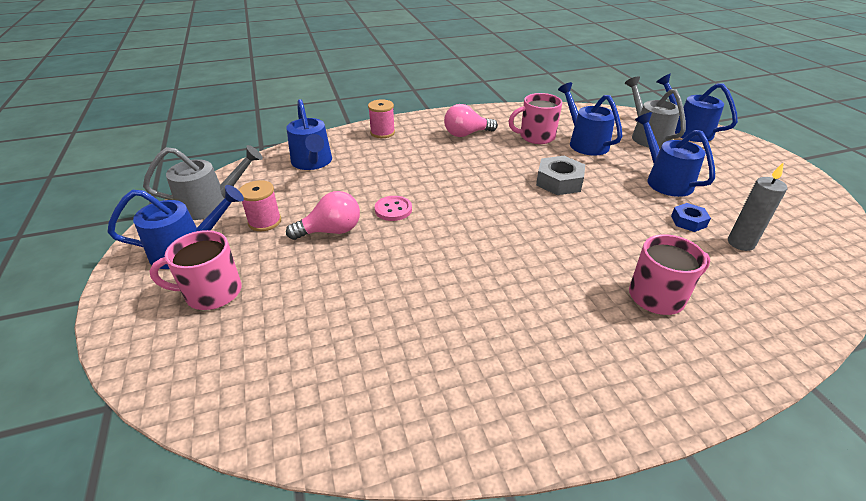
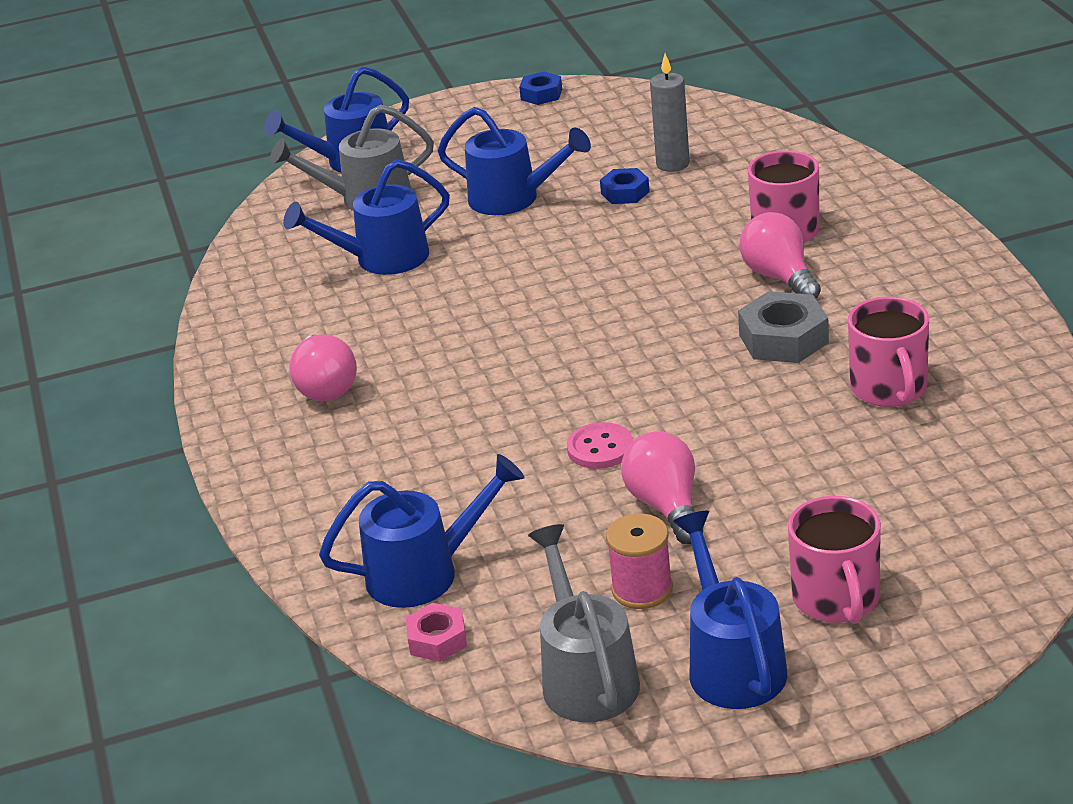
camera: 85 degrees left, 5 degrees down
pink spool [368,100,395,138] -> none
pink mug [509,93,562,144] -> pink mug moved to [848,297,929,407]
grey nut [536,156,585,195] -> grey nut moved to [738,291,829,363]
blue watering can [635,112,715,197] -> blue watering can turned 135 degrees counterclockwise [437,107,591,215]
none -> pink nut [406,603,467,662]
none -> blue nut [519,72,562,105]
none -> pink light bulb [739,212,821,298]

